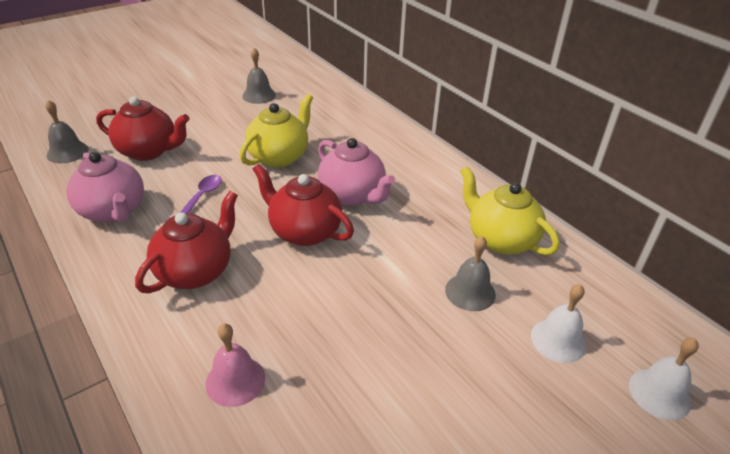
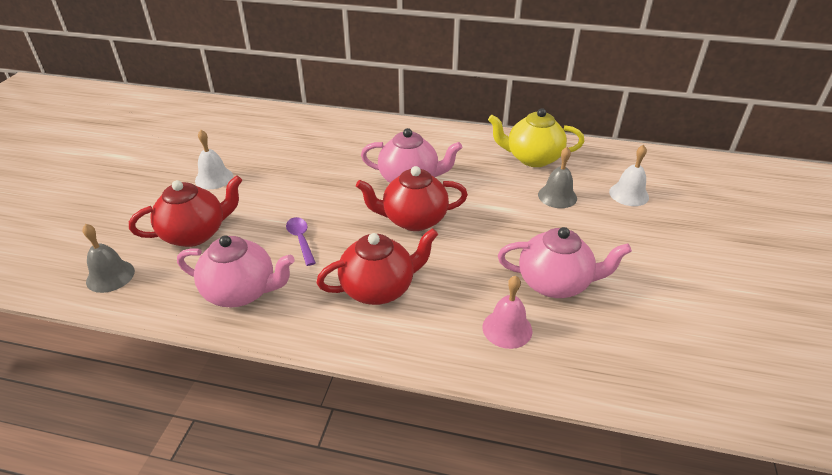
camera: 40 degrees left, 0 degrees up
red teapot [135,191,238,293] -> red teapot turned 75 degrees clockwise [316,228,438,305]
yellow teapot [240,94,313,168] -> none
grey bell [242,48,276,104] -> none
white bell [629,338,699,420] -> white bell moved to [195,130,233,189]
none -> pink teapot [498,227,632,298]

